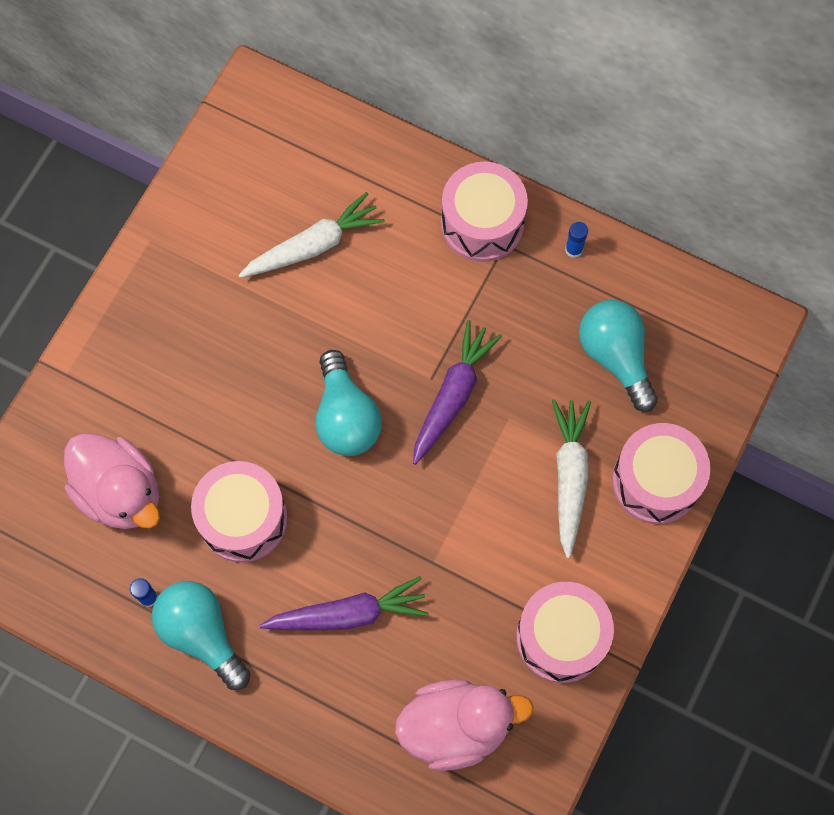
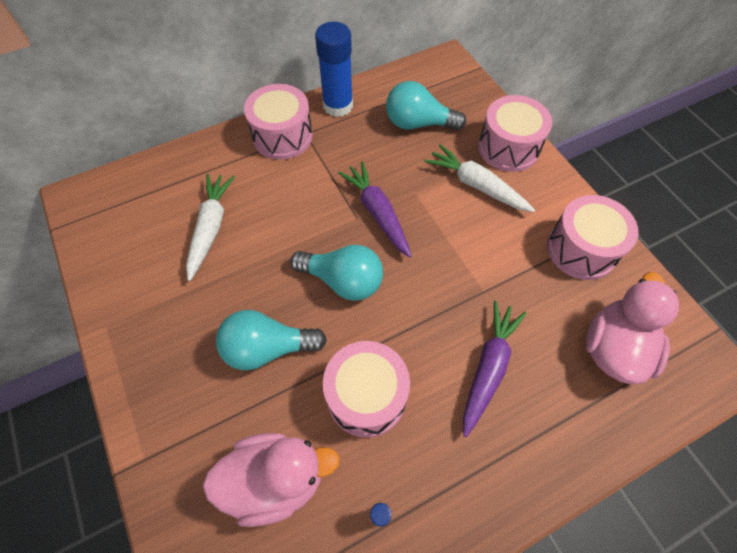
camera: 55 degrees left, 10 degrees down
turquoise light bulb [152,581,250,690] -> turquoise light bulb moved to [216,310,327,370]
blue glue stick [565,222,588,258] -> blue glue stick [315,21,353,117], size x2.46

